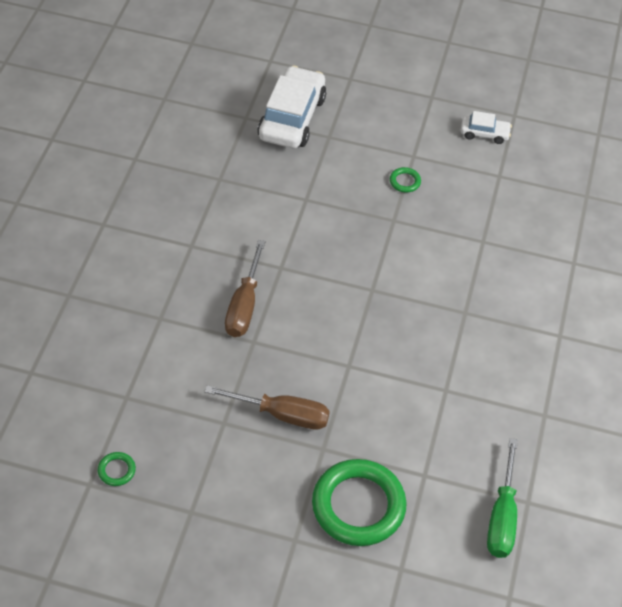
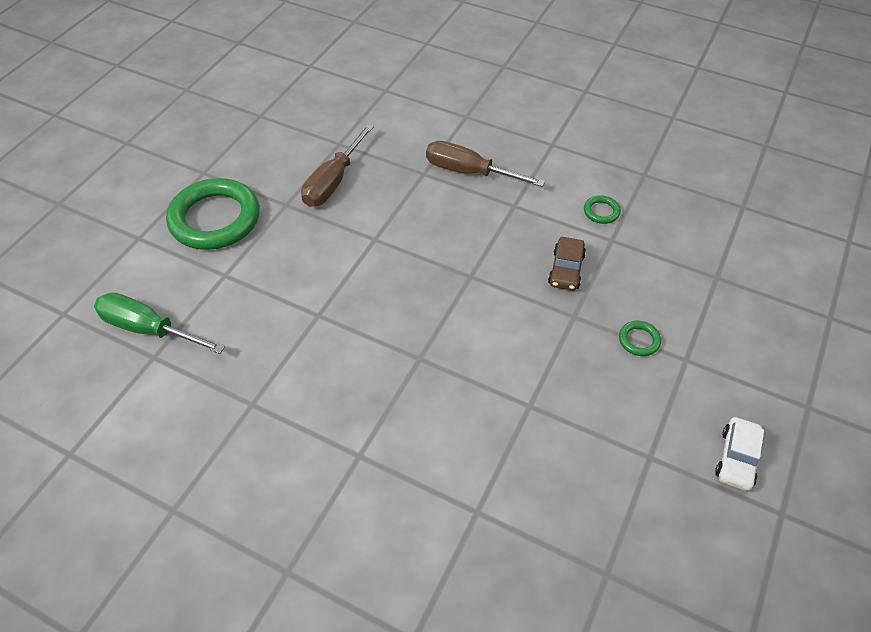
camera: 105 degrees right, 0 degrees up
green ring [98,452,136,486] -> green ring moved to [584,195,621,224]
white car [258,66,326,148] -> none
none -> brown car [548,237,586,291]

